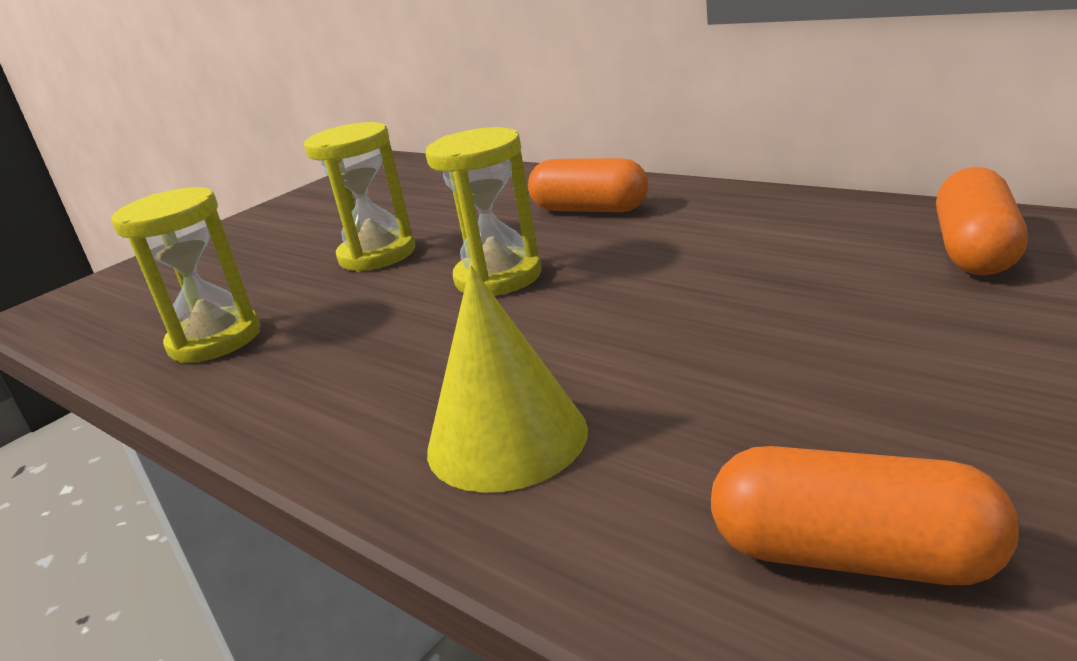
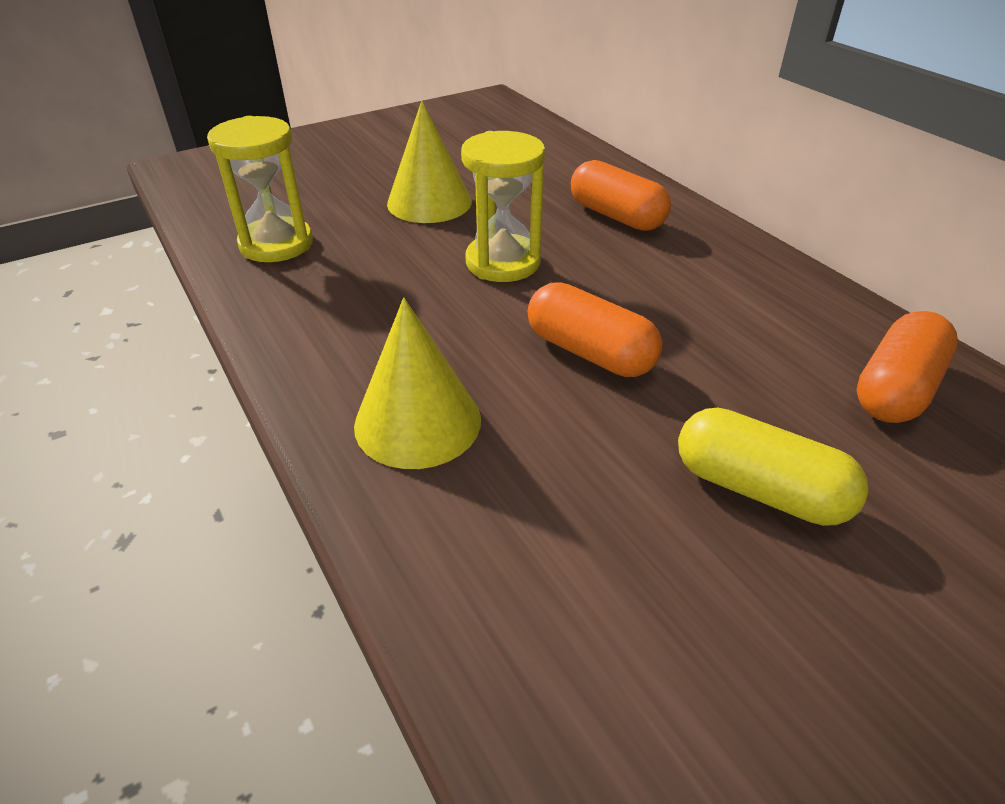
camera: 15 degrees right, 15 degrees up
yellow hourglass [304,122,415,272] -> yellow cone [387,101,472,223]
orange capsule [711,446,1019,585] -> orange capsule moved to [528,282,662,377]
none -> yellow capsule [678,408,869,526]

